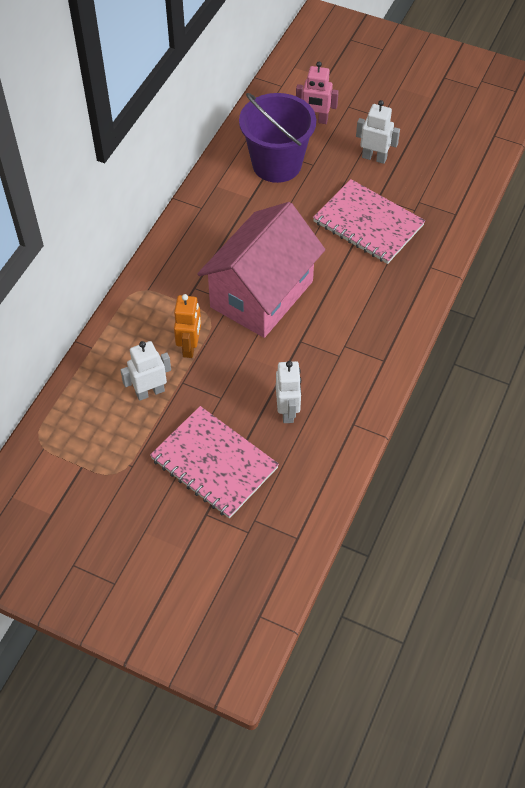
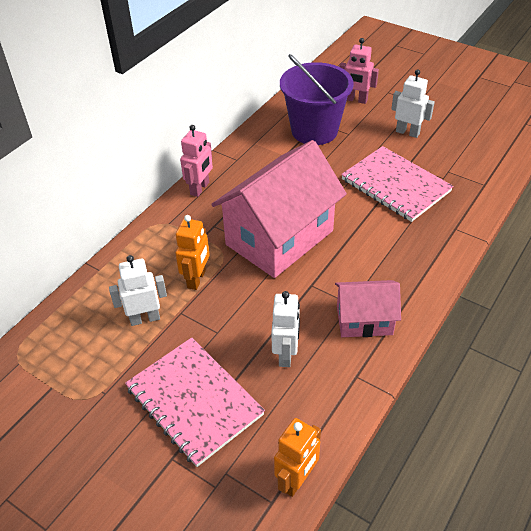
camera: 10 degrees right, 10 degrees down
none -> pink robot [180,125,213,197]
none -> orange robot [274,418,321,497]
none -> pink house [335,280,401,337]

